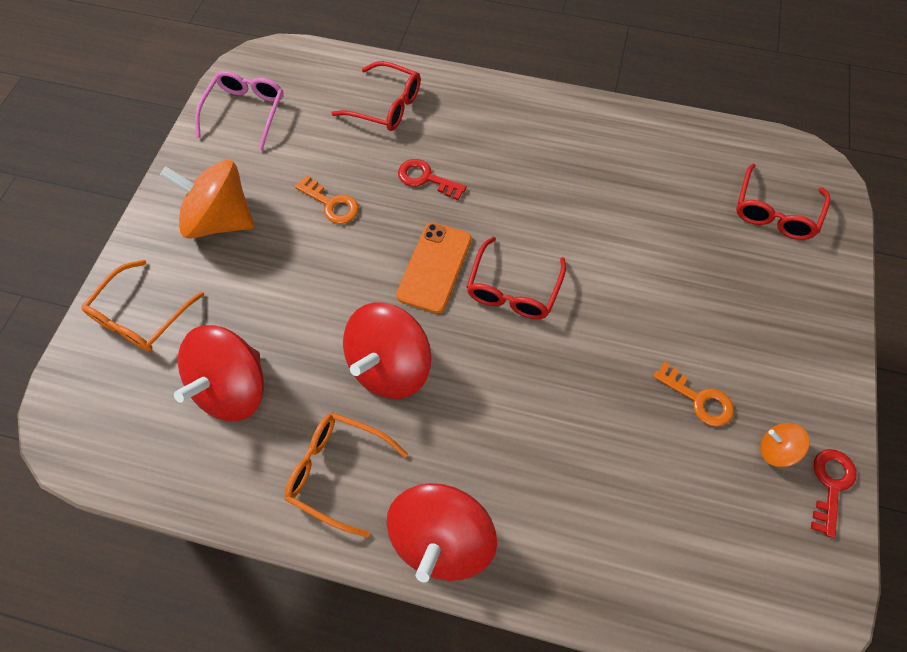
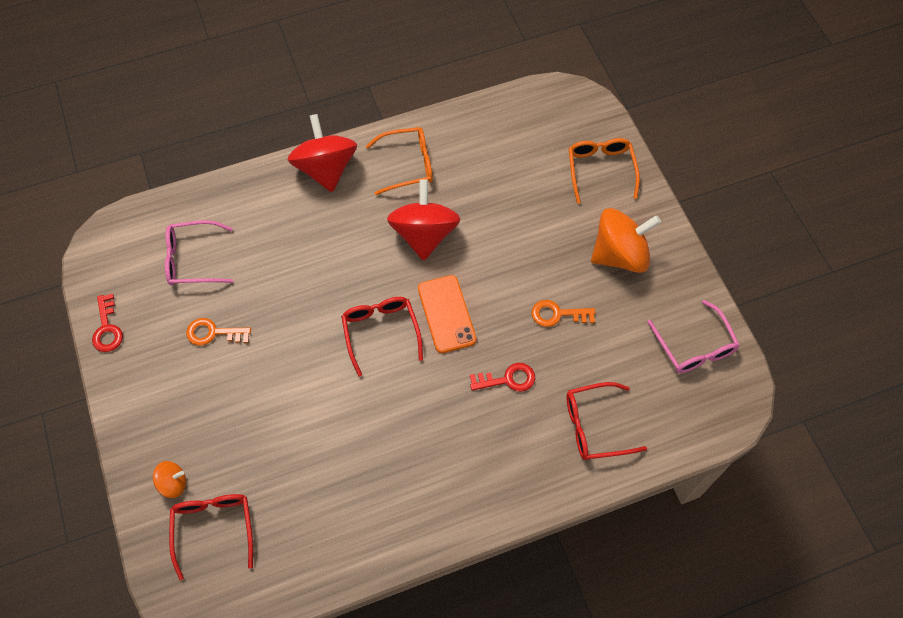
camera: 145 degrees right, 0 degrees up
red spinning top [174,325,264,421] -> none
orange spinning top [760,423,810,467] -> orange spinning top moved to [153,461,186,498]
none -> pink glasses [165,220,233,285]

